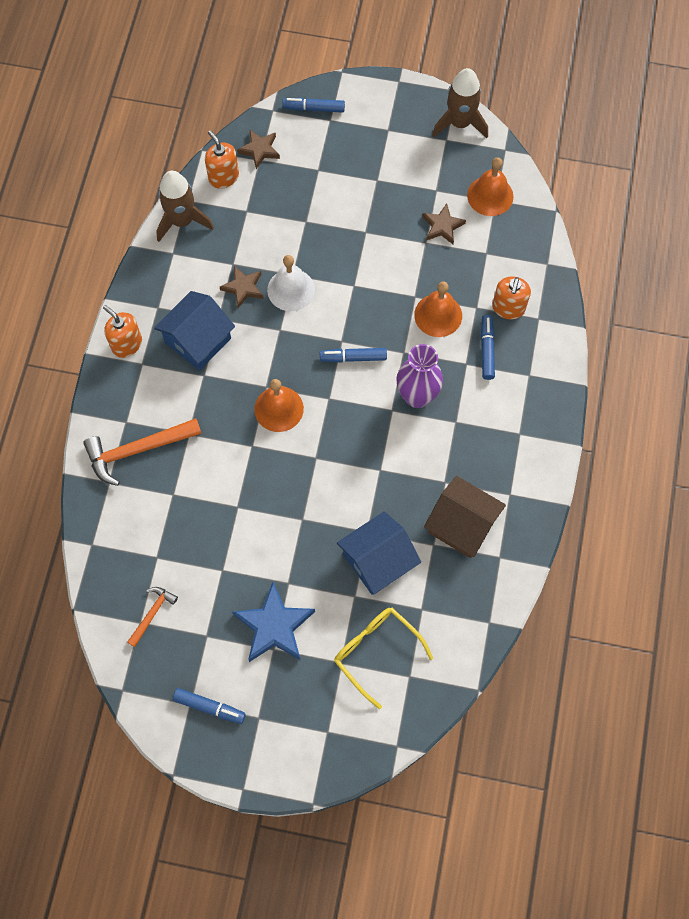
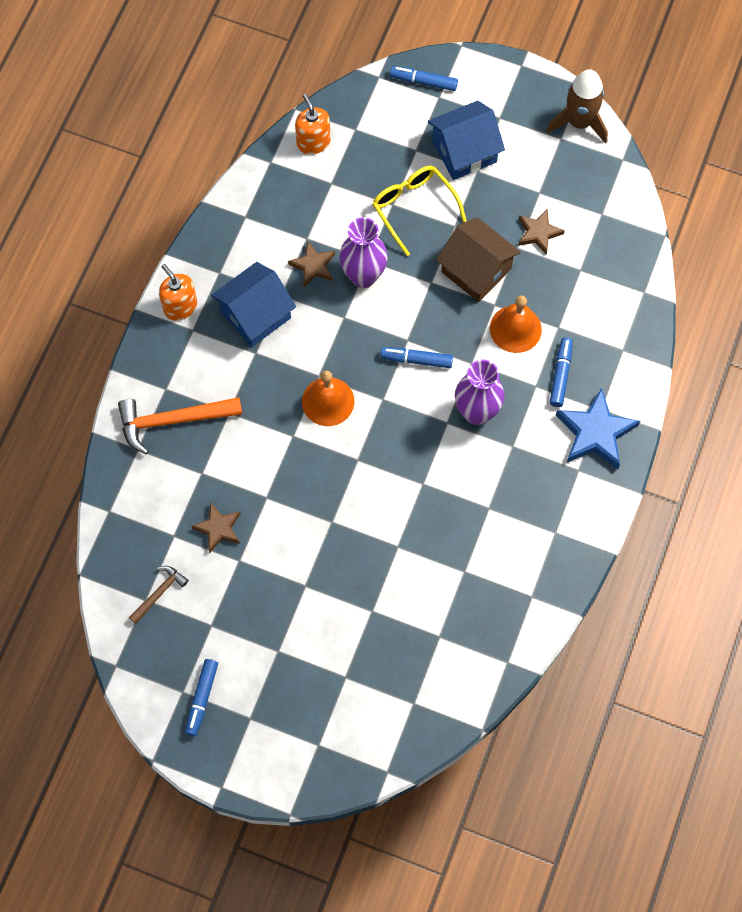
camera: 10 degrees right, 0 degrees up
orange hammer [127,587,178,647] -> brown hammer [129,566,189,624]
brown rocket [156,171,214,242] -> none
blue marker [173,688,246,724] -> blue marker turned 75 degrees clockwise [185,659,218,736]
blue star [232,582,315,662] -> blue star moved to [556,388,640,469]
brown star [237,130,280,169] -> brown star moved to [191,503,241,553]
white bell [267,255,315,311] -> purple vase [339,217,388,288]
yellow glasses [334,608,433,709] -> yellow glasses moved to [372,166,467,256]
blue house [337,511,421,595] -> blue house moved to [428,101,505,180]
brown house [424,476,506,558] -> brown house moved to [436,217,521,302]
orange bell [467,157,513,216] -> none
orange soap dispenser [492,277,531,319] -> none

